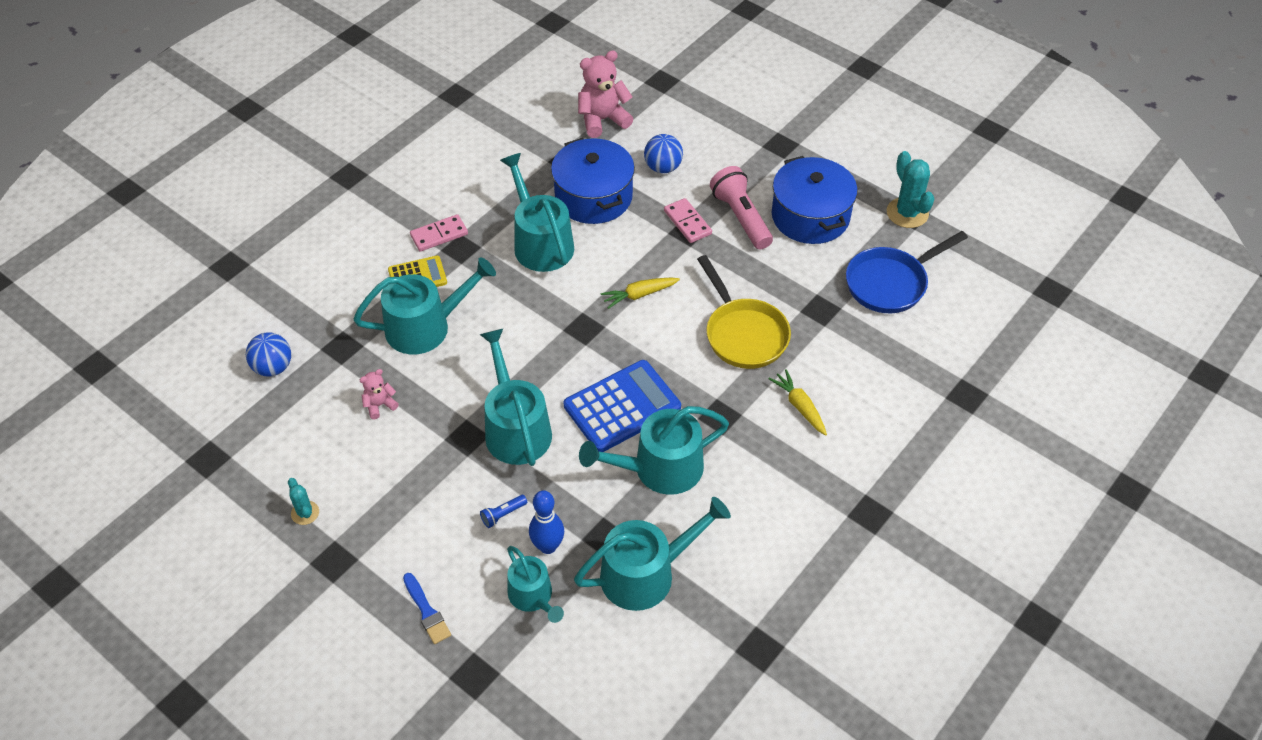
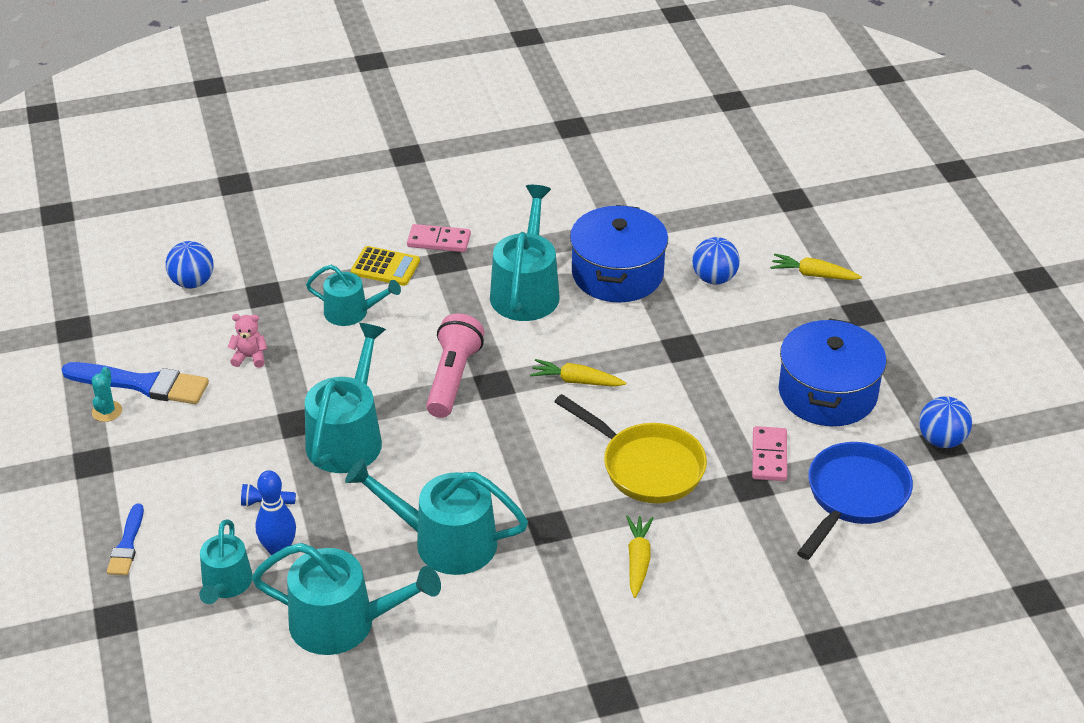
camera: 35 degrees right, 10 degrees down
turquoise watering can [353,257,496,354] -> turquoise watering can [306,265,401,326], size x0.61
blue calculator [564,360,681,452] -> none
pink teddy bear [578,50,633,138] -> none
pink domino [664,198,712,243] -> pink domino moved to [752,426,787,481]
yellow pan [697,255,791,369] -> yellow pan turned 60 degrees counterclockwise [554,394,707,503]
pink flashlight [710,166,773,249] -> pink flashlight moved to [426,313,484,418]
blue pan [846,231,968,313] -> blue pan turned 120 degrees clockwise [797,442,913,560]
turquoise cactus [887,151,934,228] -> blue ball [919,396,972,448]
none -> blue brush [62,362,209,404]
none -> yellow carrot [770,254,862,280]

